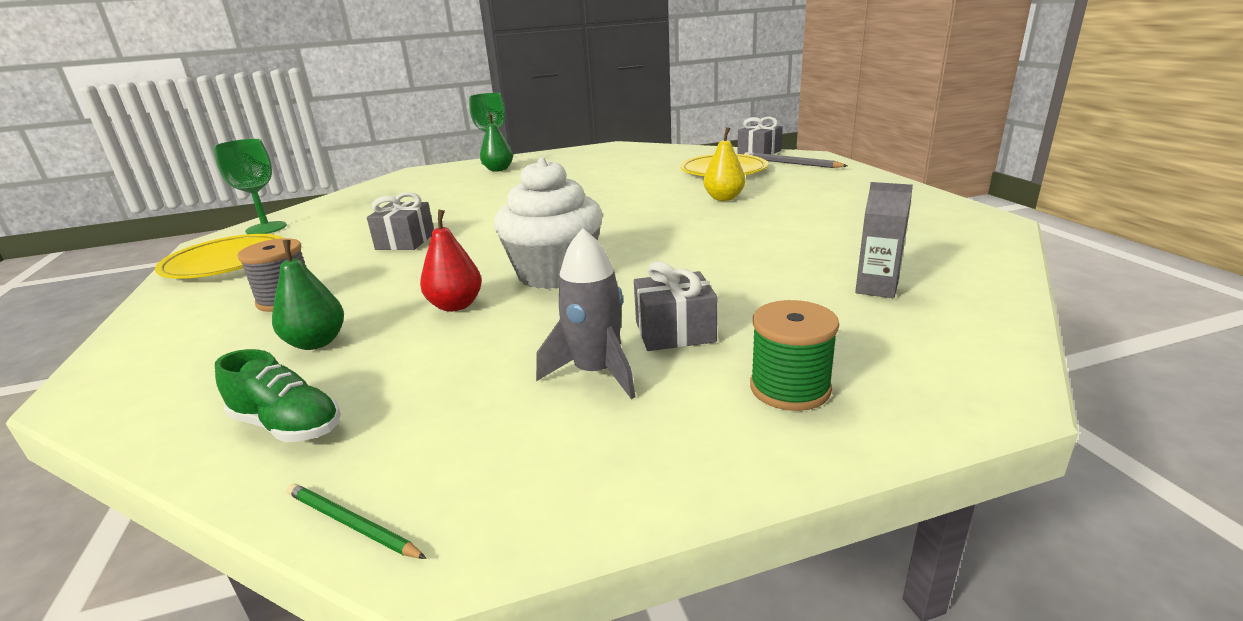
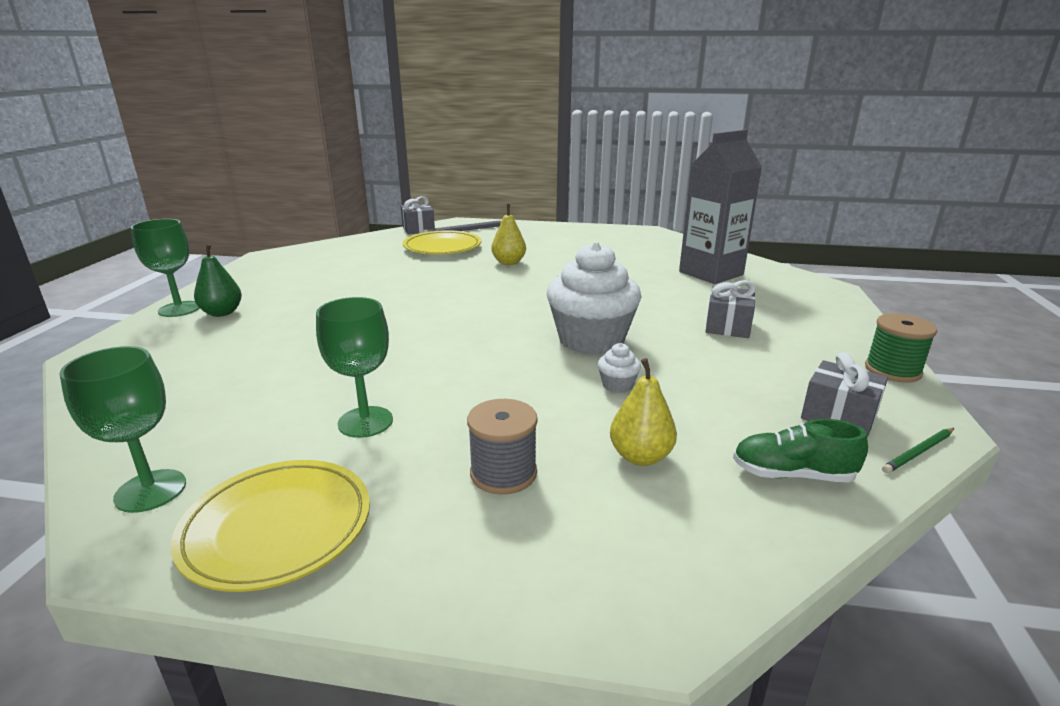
camera: 65 degrees left, 0 degrees up
green shoe [215,349,341,442] -> green shoe turned 135 degrees counterclockwise [733,419,868,483]
green pear [272,240,344,350] -> yellow pear [610,358,677,466]
grey gift [367,192,434,250] -> grey gift moved to [801,352,888,438]
red pear [420,209,482,312] -> white cupcake [598,343,641,393]
grey rocket [536,228,635,399] -> none
green spool [750,300,839,411] -> green spool moved to [865,313,938,383]
grey carton [855,182,913,298] -> grey carton [679,129,762,284], size x2.11
none -> green goblet [316,297,393,438]

